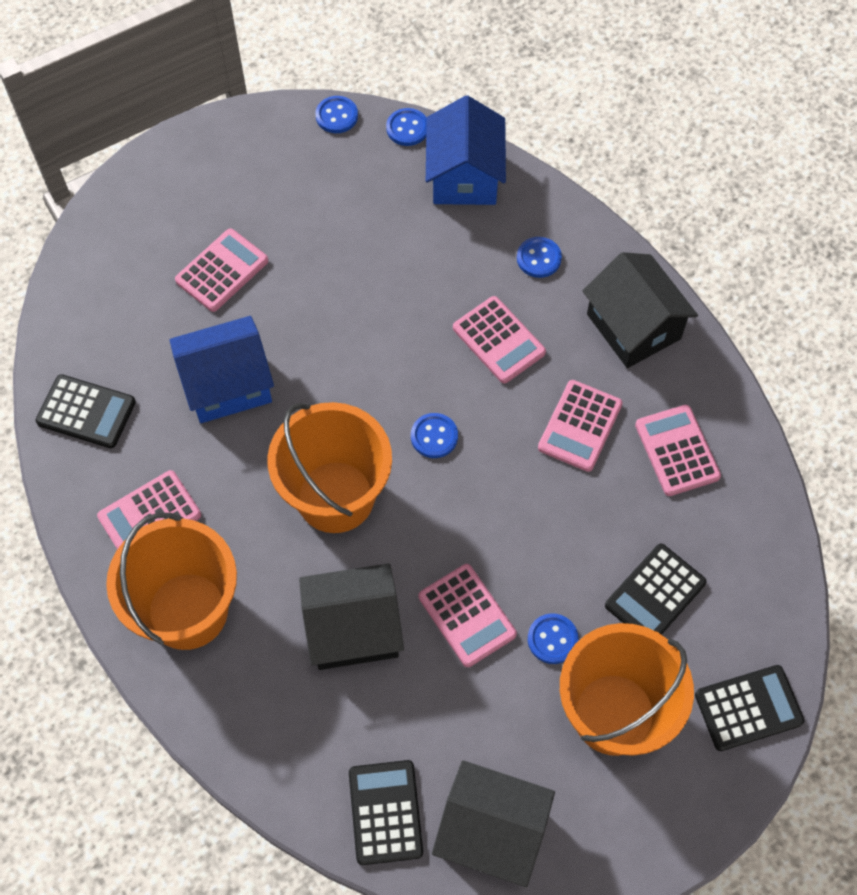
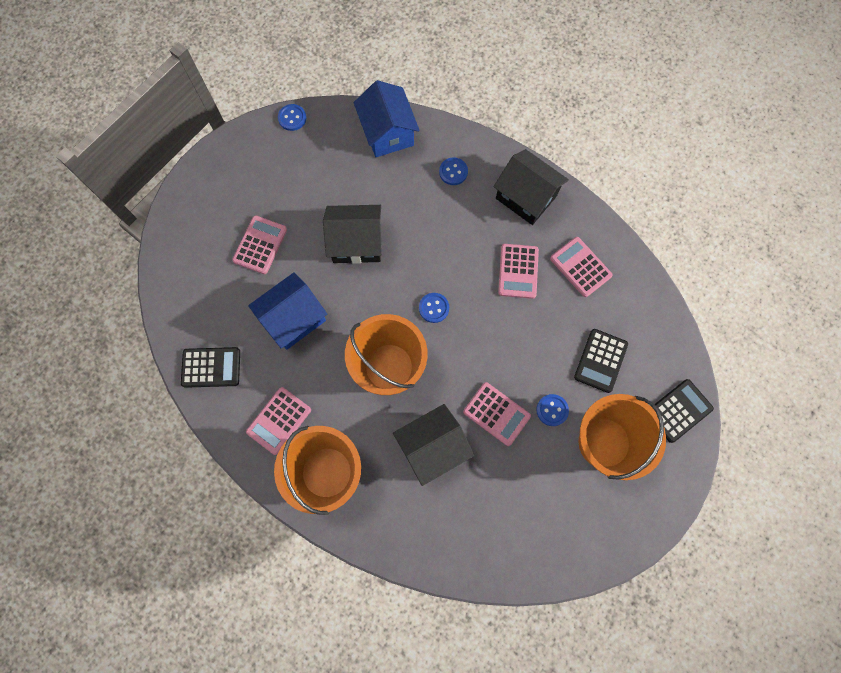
camera: 20 degrees left, 10 degrees up
black calculator [349,760,423,865] -> none
blue button [386,108,427,146] -> none
black house [432,760,555,887] -> black house moved to [323,205,382,264]
pink calculator [453,296,546,383] -> none

